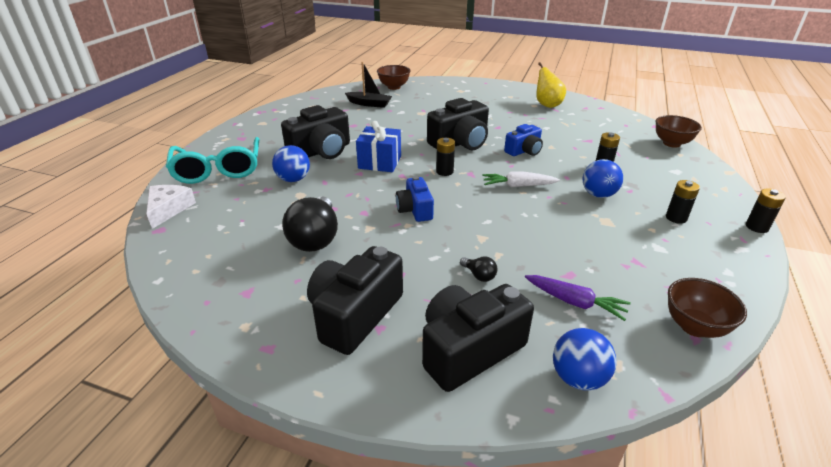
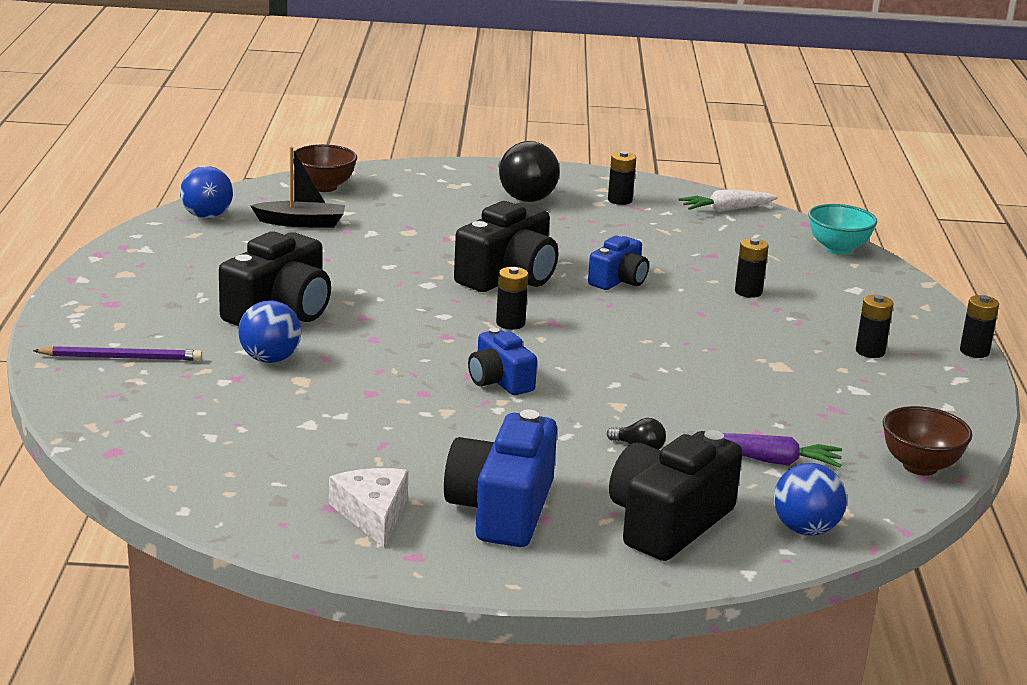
camera: 20 degrees left, 10 degrees down
white cheese [146,185,196,229] -> white cheese moved to [329,468,409,547]
turquoise glasses [166,137,259,184] -> purple pencil [33,346,202,361]
black light bulb [282,196,338,252] -> black light bulb moved to [498,141,560,202]
black camera [307,246,403,355] -> blue camera [444,410,557,547]
blue gift [356,121,401,172] -> none
white carrot [482,171,560,187] -> white carrot moved to [678,189,778,212]
yellow pear [536,62,566,108] -> black battery [608,151,636,205]
blue ball [582,159,623,198] -> blue ball moved to [180,166,233,219]
brown bowl [655,115,702,148] -> turquoise bowl [808,204,877,255]

